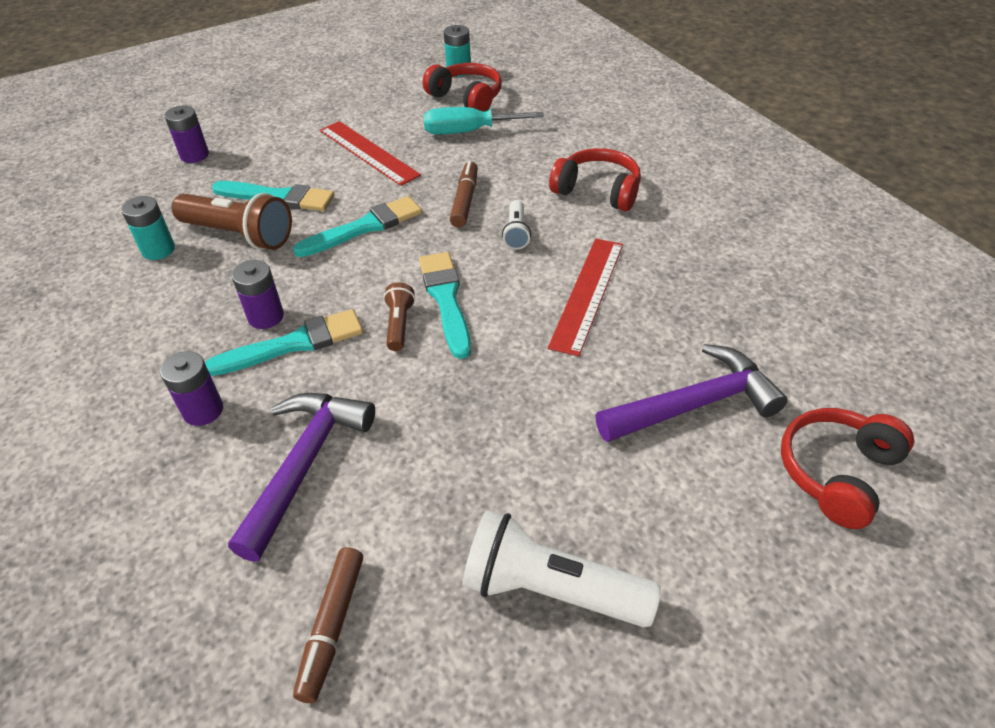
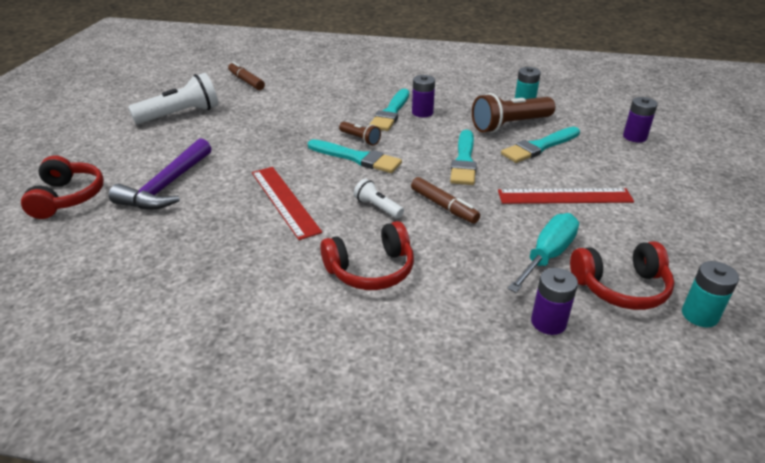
camera: 130 degrees right, 10 degrees down
purple battery [160,351,223,426] -> purple battery moved to [531,268,578,335]
purple hammer [228,393,375,562] -> none

